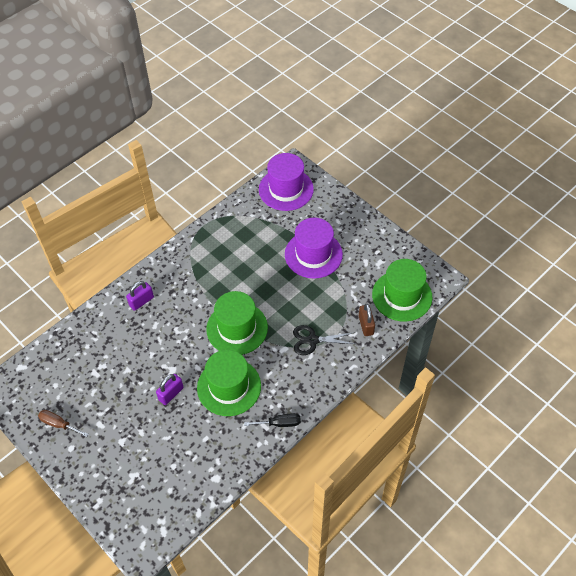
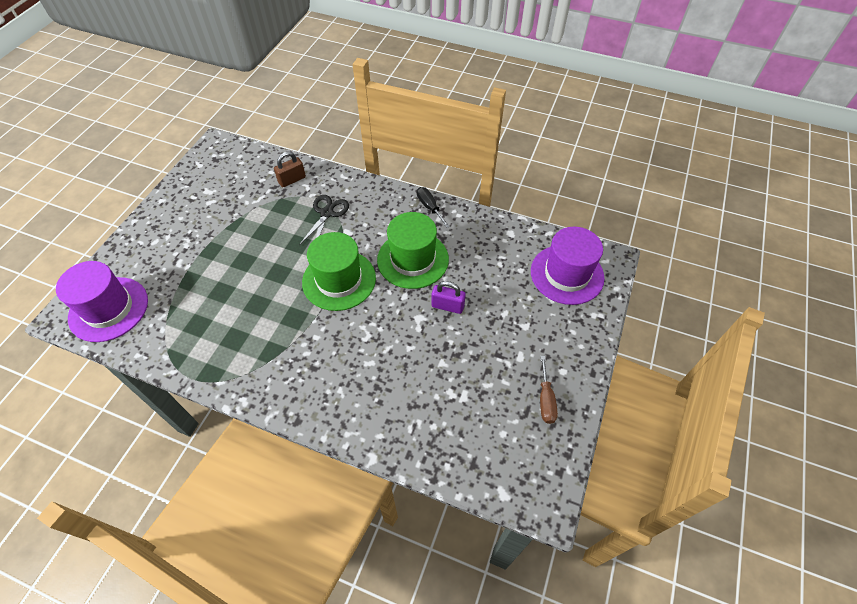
camera: 115 degrees left, 0 degrees up
purple padlock [126,281,154,311] -> none
purple hat [285,218,343,279] -> purple hat moved to [531,227,605,305]
black scissors [293,325,355,355] -> black scissors turned 135 degrees counterclockwise [299,195,349,245]
green hat [372,259,433,321] -> none

